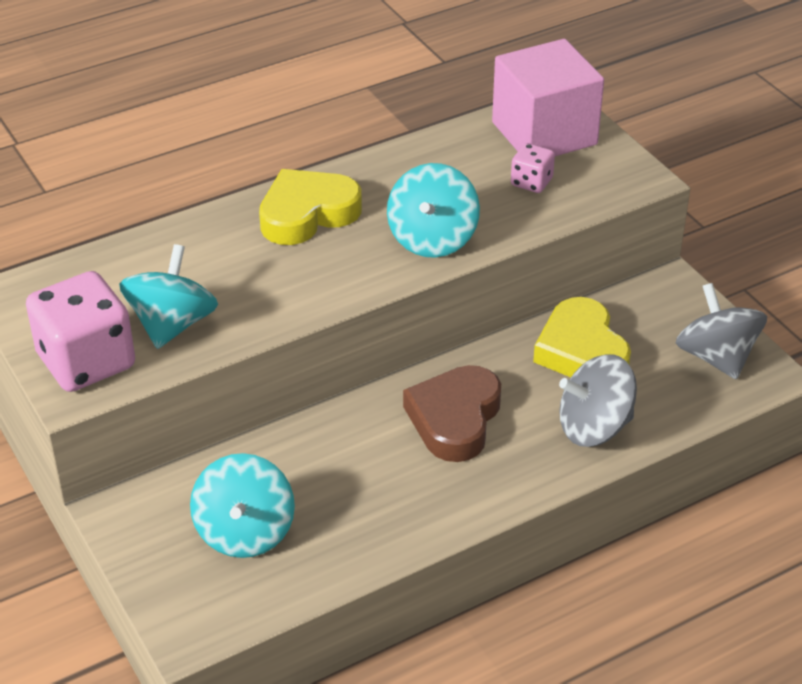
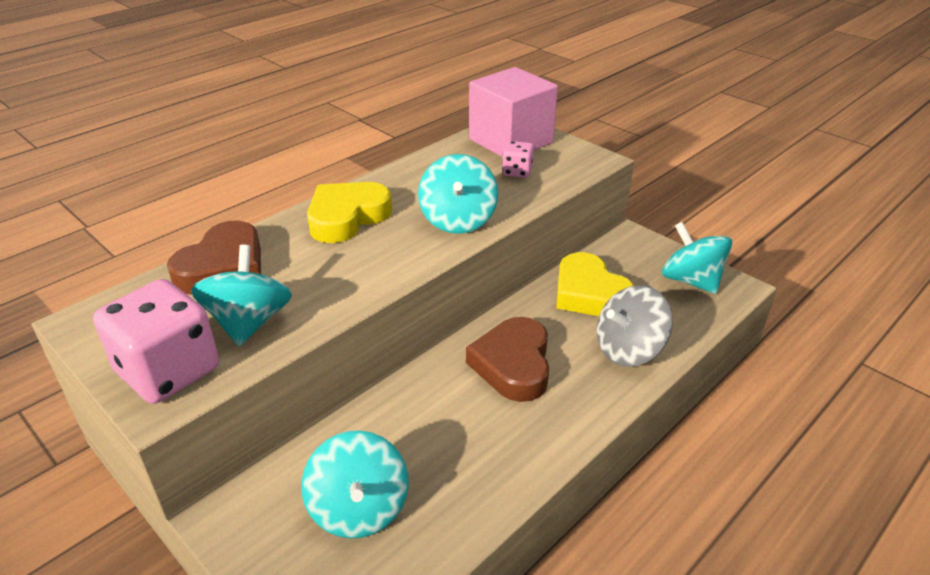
camera: 15 degrees left, 5 degrees down
grey spinning top [676,283,767,379] -> turquoise spinning top [662,222,732,294]
none -> brown heart [167,220,261,295]

